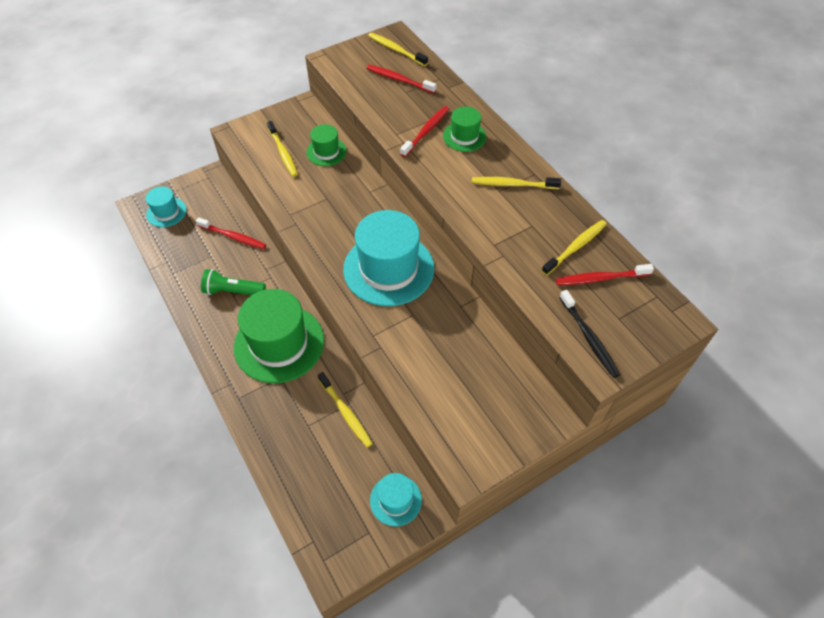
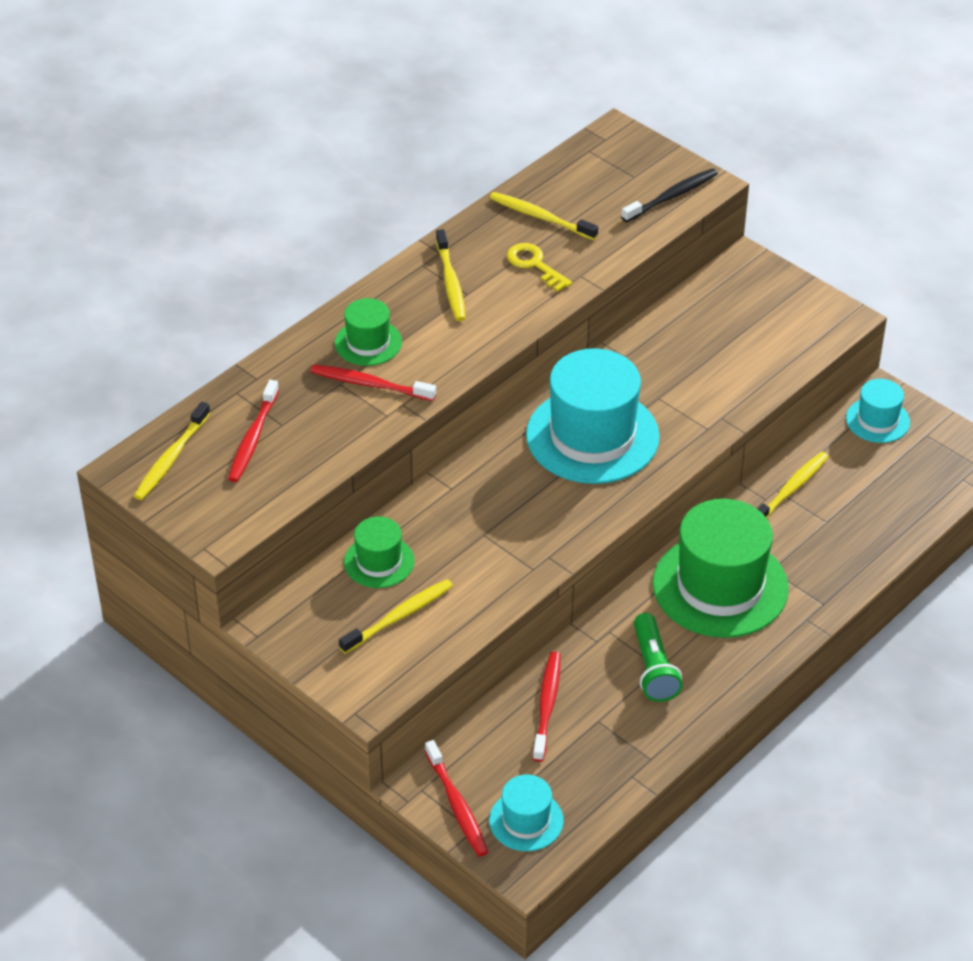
camera: 105 degrees left, 10 degrees down
red toothbrush [556,264,654,285] -> red toothbrush moved to [425,740,488,857]
none -> yellow key [507,243,572,292]

